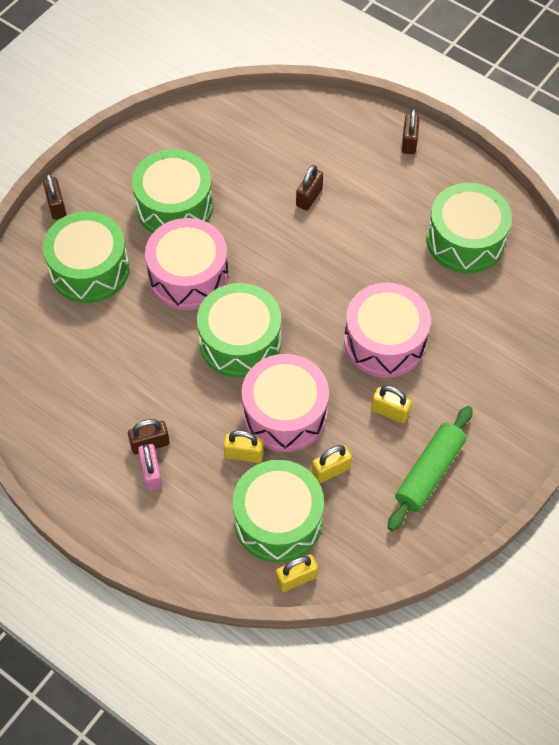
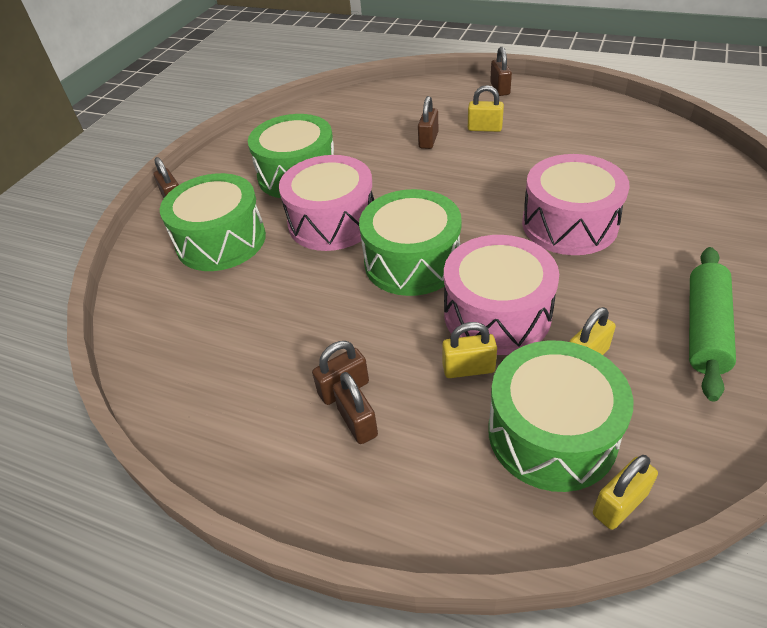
camera: 10 degrees left, 15 degrees down
pink padlock [138,444,162,491] -> brown padlock [333,372,378,444]
yellow padlock [371,386,412,424] -> yellow padlock moved to [468,85,504,132]
green drum [427,183,512,273] -> none

